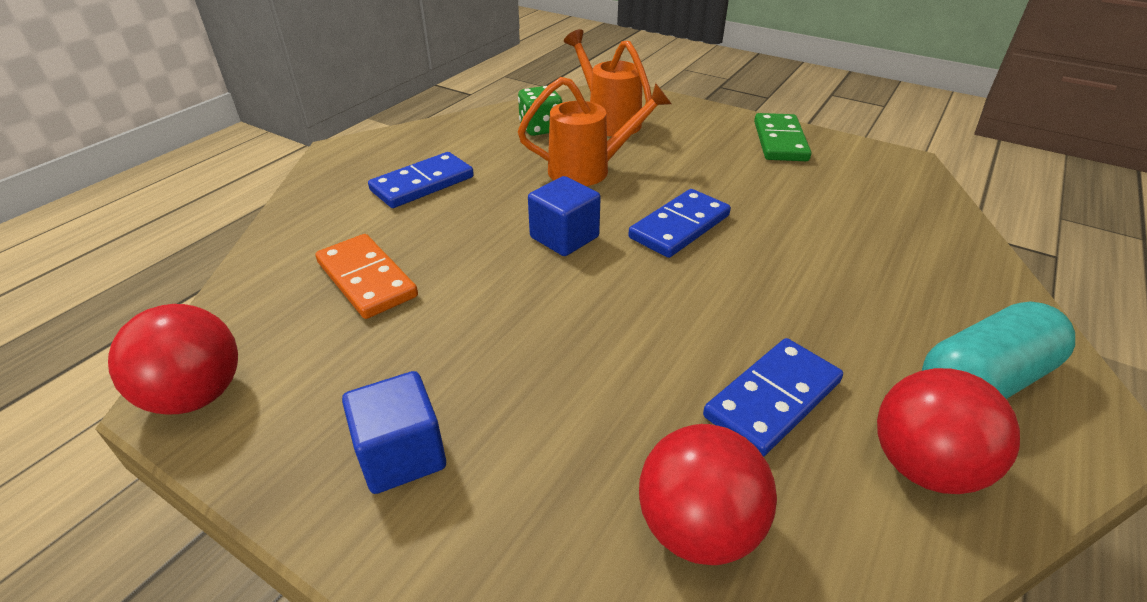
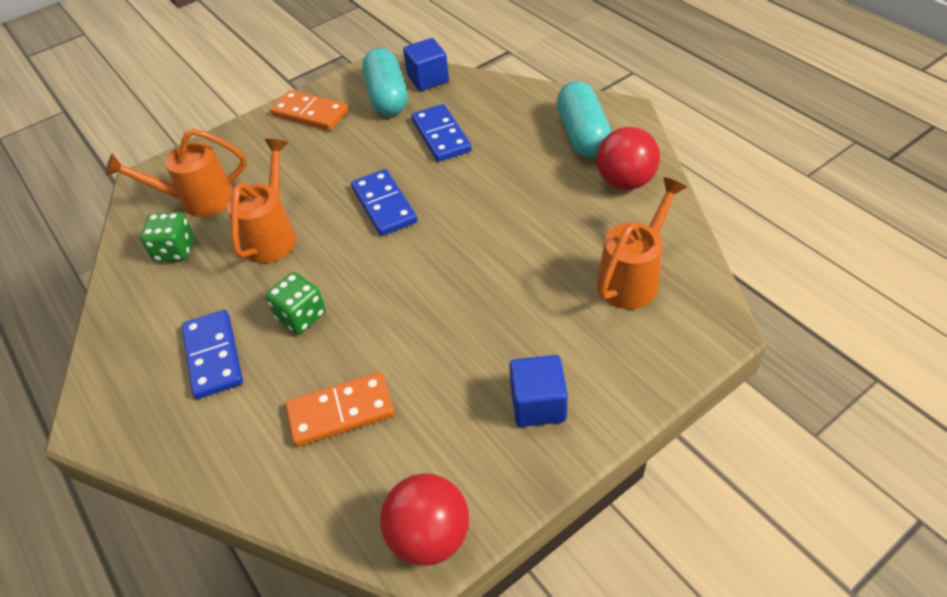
camera: 65 degrees left, 10 degrees up
blue cube [528,176,601,256] -> blue cube moved to [403,38,449,91]
red ball [639,424,777,565] -> orange watering can [597,177,687,309]
blue domino [703,338,843,457] -> blue domino moved to [411,104,472,162]
green domino [754,113,811,161] -> orange domino [270,90,348,130]
none -> green dice [266,272,326,334]
none -> turquoise capsule [362,48,408,116]

